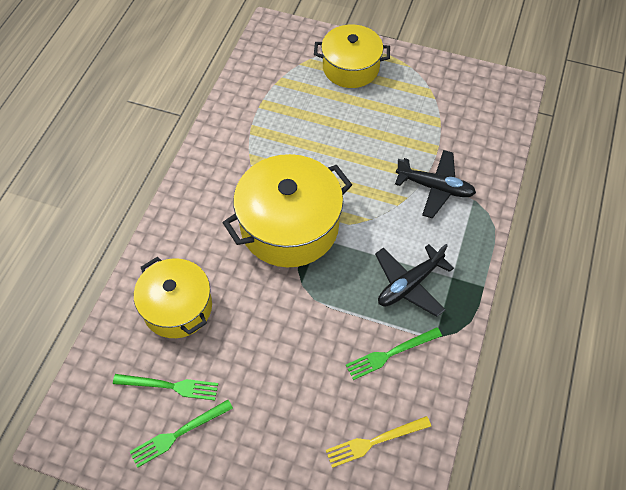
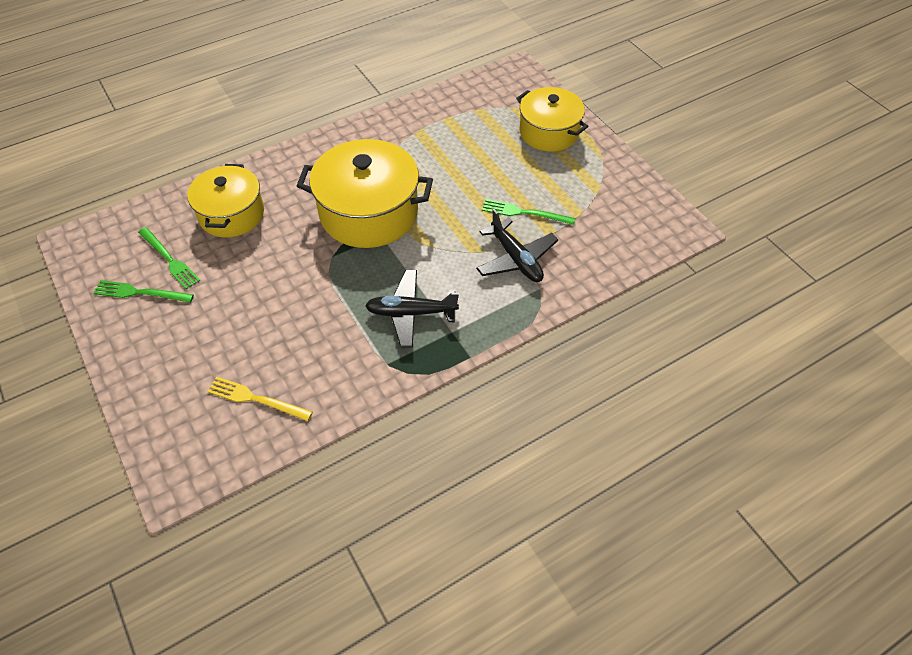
camera: 40 degrees right, 5 degrees down
green fork [346,327,442,380] -> green fork moved to [482,199,575,225]

